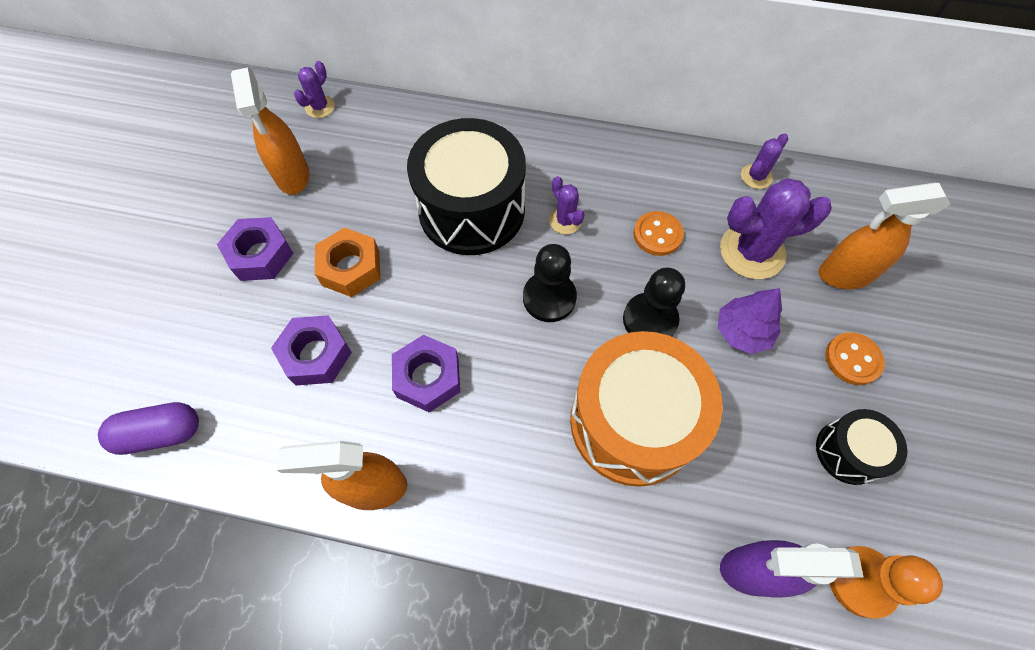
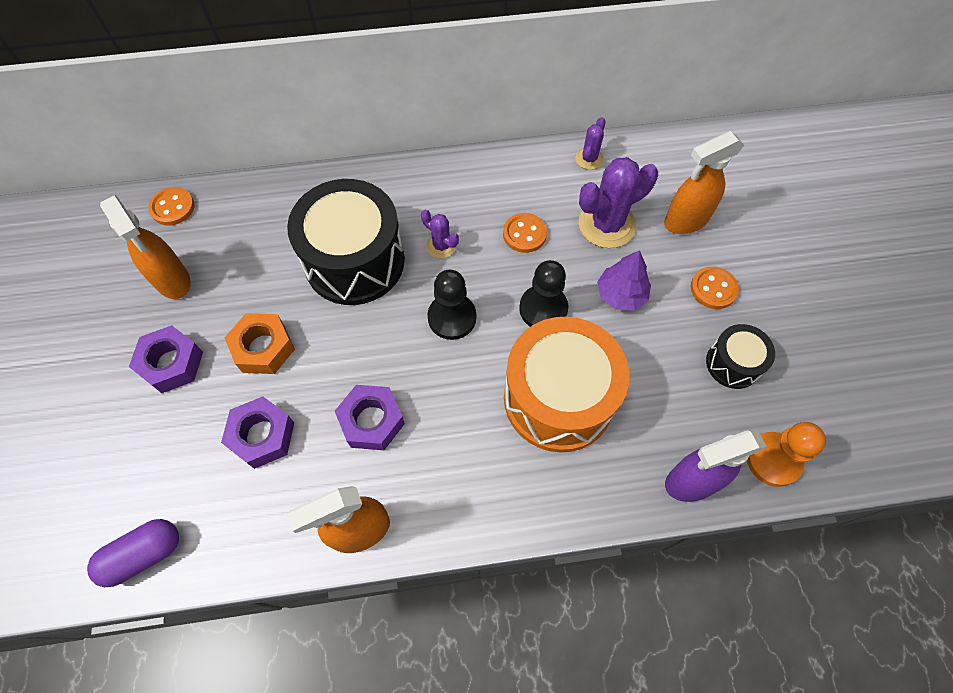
camera: 20 degrees left, 0 degrees up
purple cactus [294,61,335,118] -> orange button [148,187,195,226]

